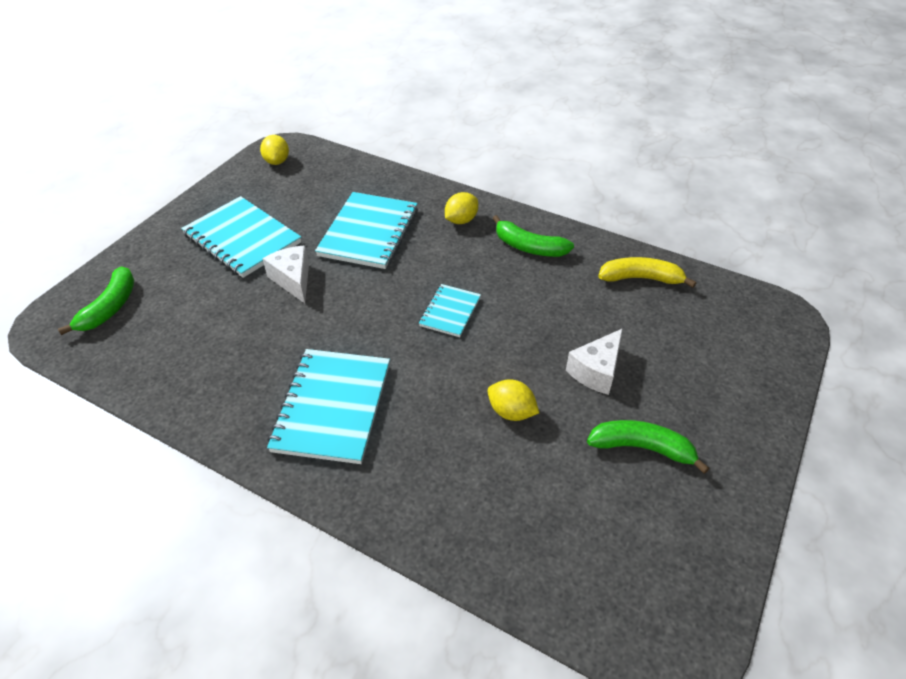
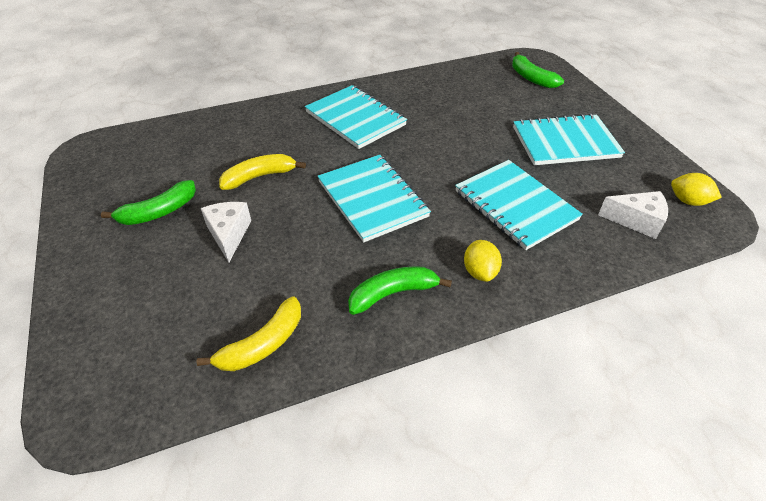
camera: 130 degrees right, 0 degrees up
white cheese [262,246,309,303] -> white cheese moved to [598,191,668,239]
turquoise notebook [419,284,481,337] -> turquoise notebook [318,155,431,242], size x1.84
yellow lemon [488,379,539,421] -> yellow banana [219,154,306,190]

